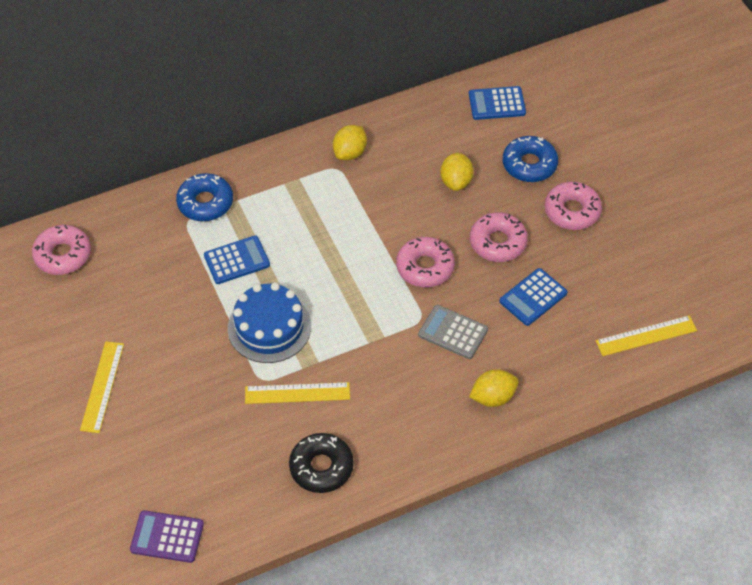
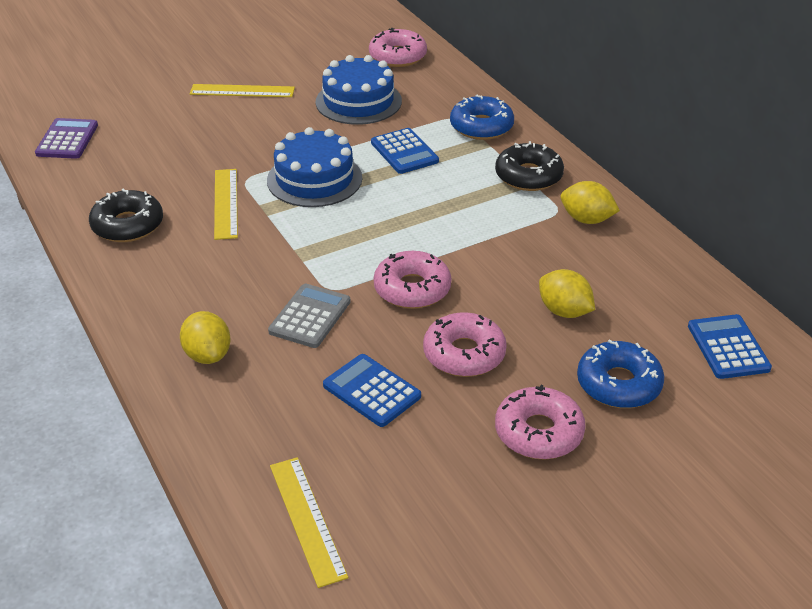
camera: 85 degrees right, 15 degrees down
yellow lemon [440,153,474,191] -> yellow lemon turned 45 degrees clockwise [539,269,595,318]
none -> blue cake [316,55,402,125]
none -> black donut [495,141,564,191]

